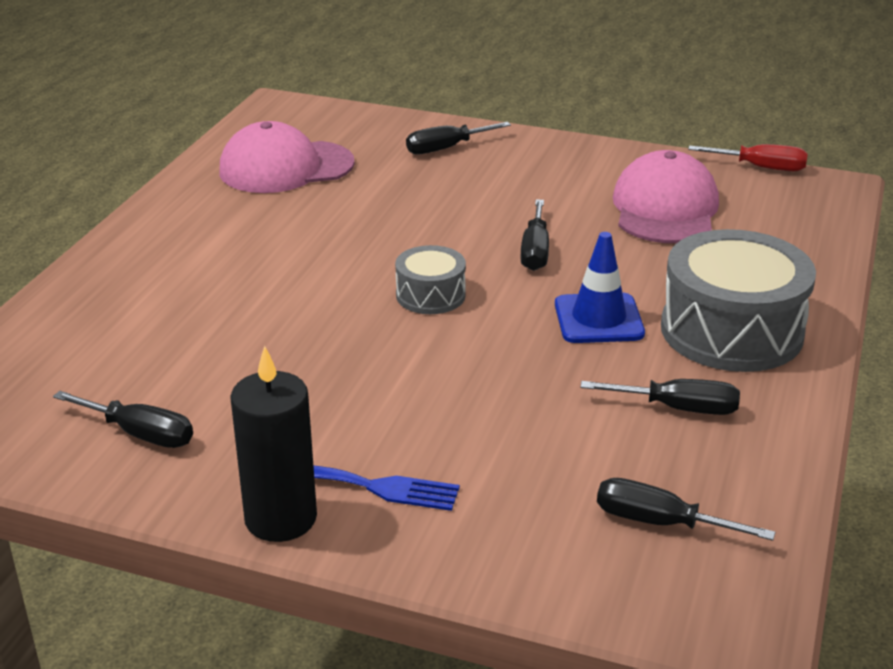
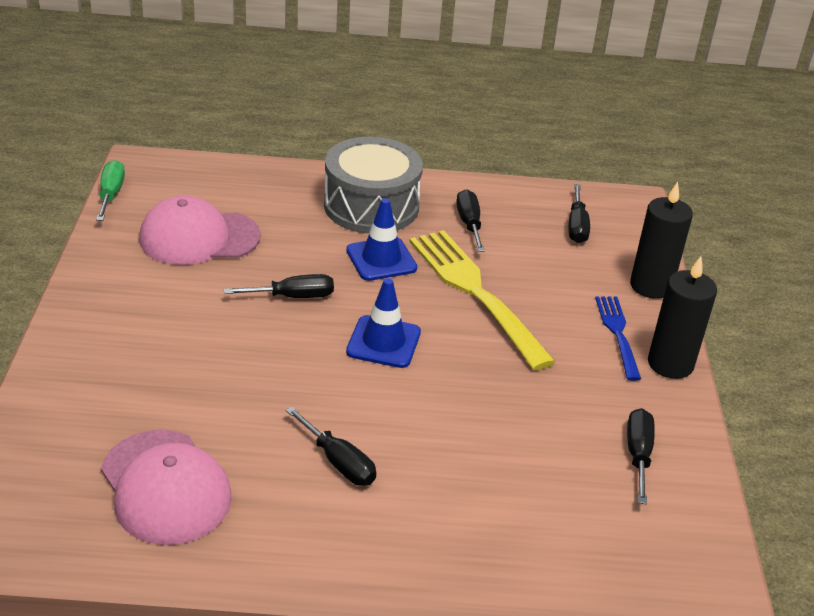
camera: 110 degrees left, 5 degrees up
grey drum [395,245,466,314] -> blue traffic cone [346,278,421,368]
black screwdriver [406,122,511,154] -> black screwdriver moved to [285,406,376,486]
red screwdriver [688,144,808,171] -> green screwdriver [96,160,125,221]
none -> yellow fork [409,230,556,370]
none -> black candle [630,182,693,299]

